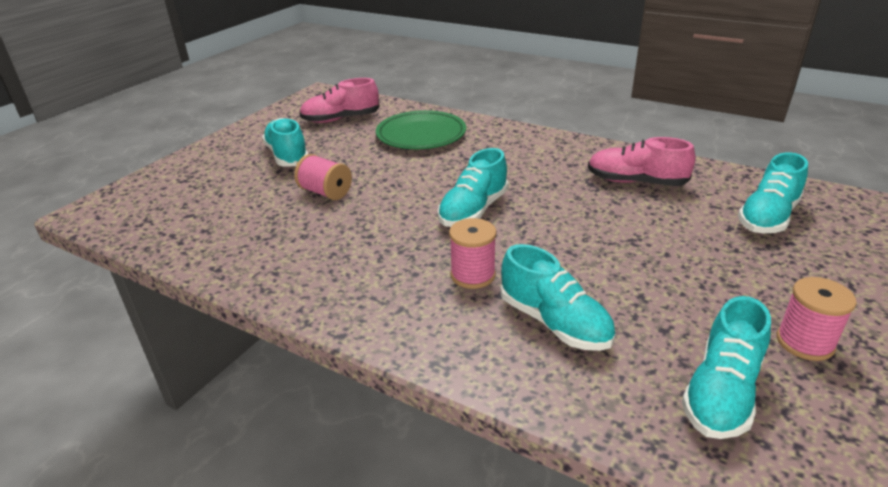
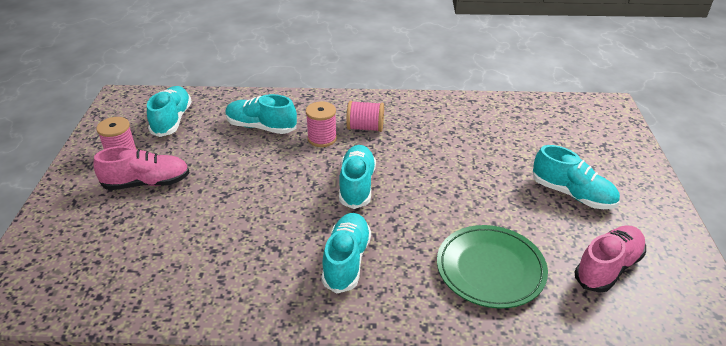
camera: 150 degrees right, 5 degrees up
pink spool [294,154,352,200] -> pink spool moved to [346,101,384,132]
pink shoe [588,137,695,186] -> pink shoe moved to [93,146,190,190]
turquoise shoe [738,152,808,233] -> turquoise shoe moved to [321,213,371,293]

